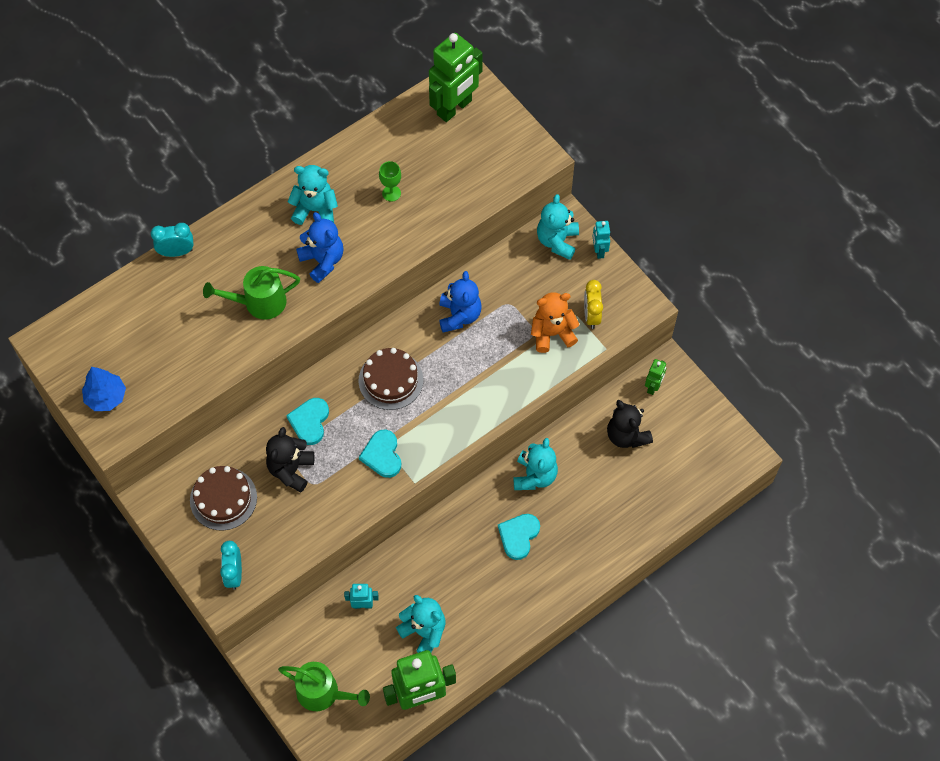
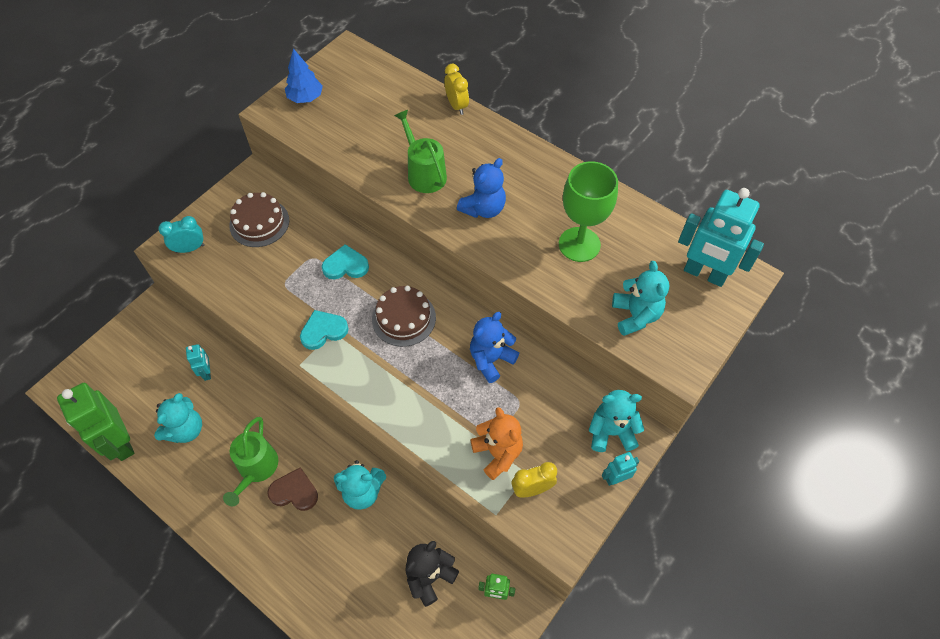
camera: 75 degrees right, 5 degrees down
turquoise clock [151,223,194,257] -> yellow clock [444,63,469,115]
black teddy bear [266,427,314,492] -> none
green watering can [278,662,370,711] -> green watering can moved to [223,417,278,506]
turquoise teddy bear [288,165,338,225] -> turquoise teddy bear moved to [612,261,670,336]
green goblet [379,161,401,202] -> green goblet [559,161,618,262], size x2.15
green robot [429,33,483,122] -> turquoise robot [678,188,764,287]
blue teddy bear [439,271,482,332] -> blue teddy bear turned 150 degrees clockwise [470,312,519,383]
turquoise heart [498,514,540,560] -> brown heart [267,467,318,511]

